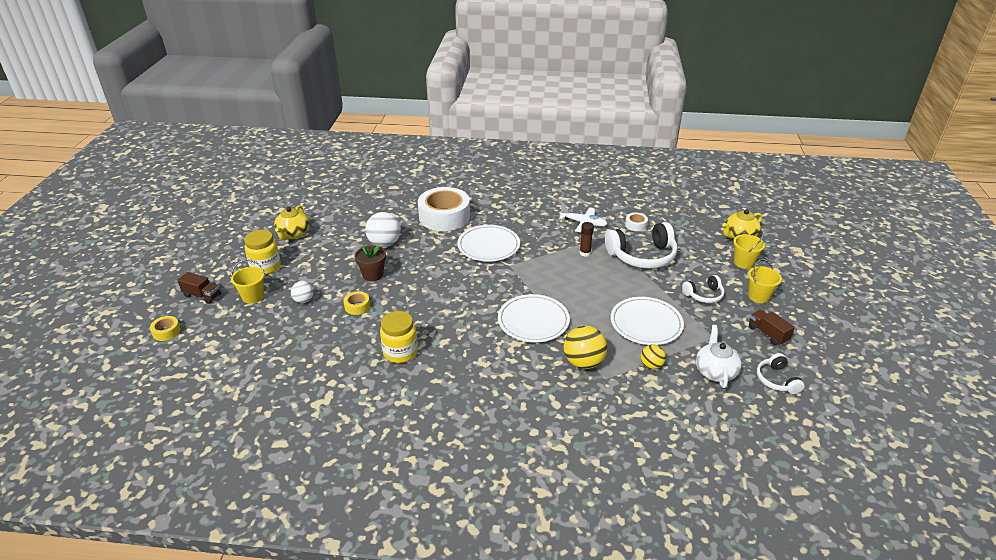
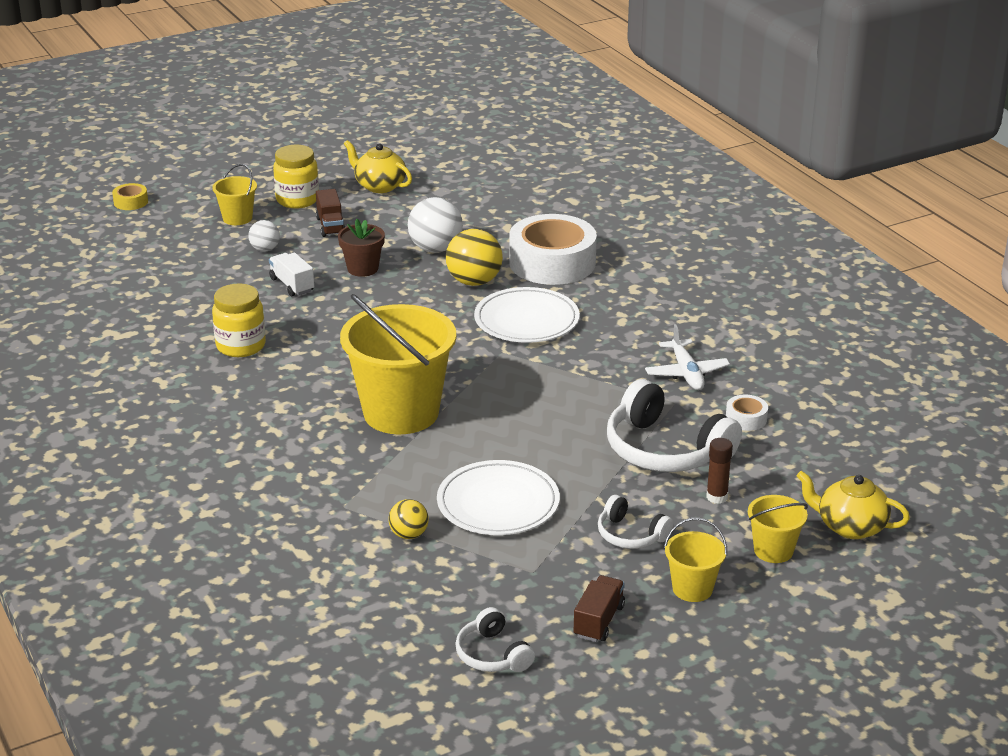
camera: 55 degrees right, 5 degrees down
brown truck [177,272,221,304] -> brown truck moved to [316,189,345,237]
yellow teapot [274,205,310,240] -> yellow teapot turned 60 degrees clockwise [344,140,412,193]
yellow tape [343,291,370,315] -> white truck [269,252,314,296]
white plate [498,294,570,342] -> yellow bucket [340,294,456,434]
yellow ball [564,326,607,369] -> yellow ball moved to [446,229,503,286]
brown glue stick [580,222,594,257] -> brown glue stick moved to [706,438,733,504]
white teapot [696,325,742,388] -> none
white headphones [757,353,805,394] -> white headphones turned 75 degrees counterclockwise [455,607,535,672]

